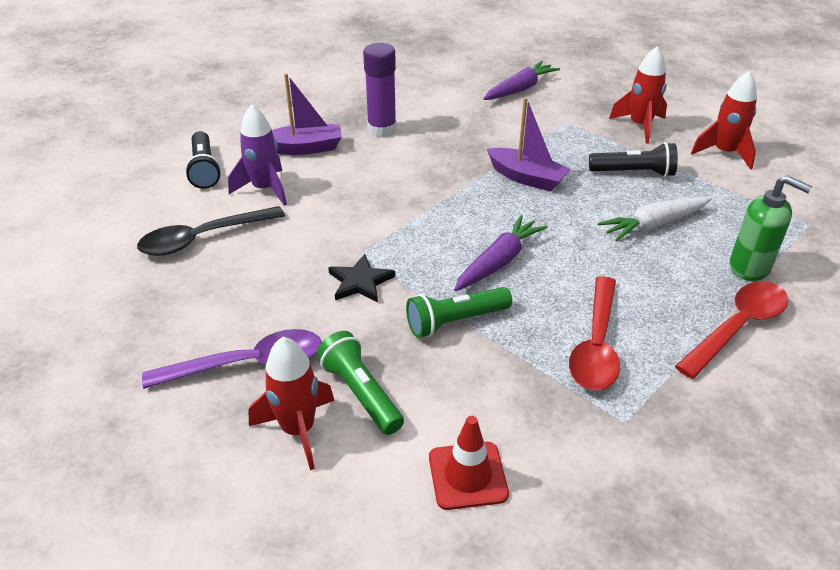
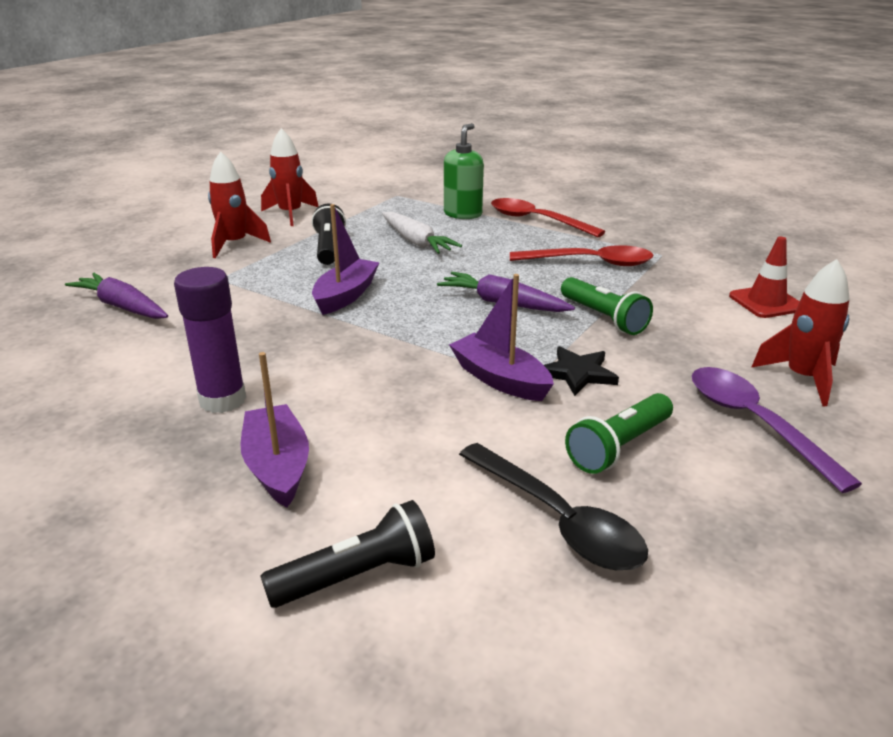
camera: 100 degrees left, 10 degrees down
purple rocket [228,104,287,206] -> none
green flashlight [316,331,404,435] -> green flashlight moved to [565,393,673,474]
none -> purple boat [449,274,554,401]

